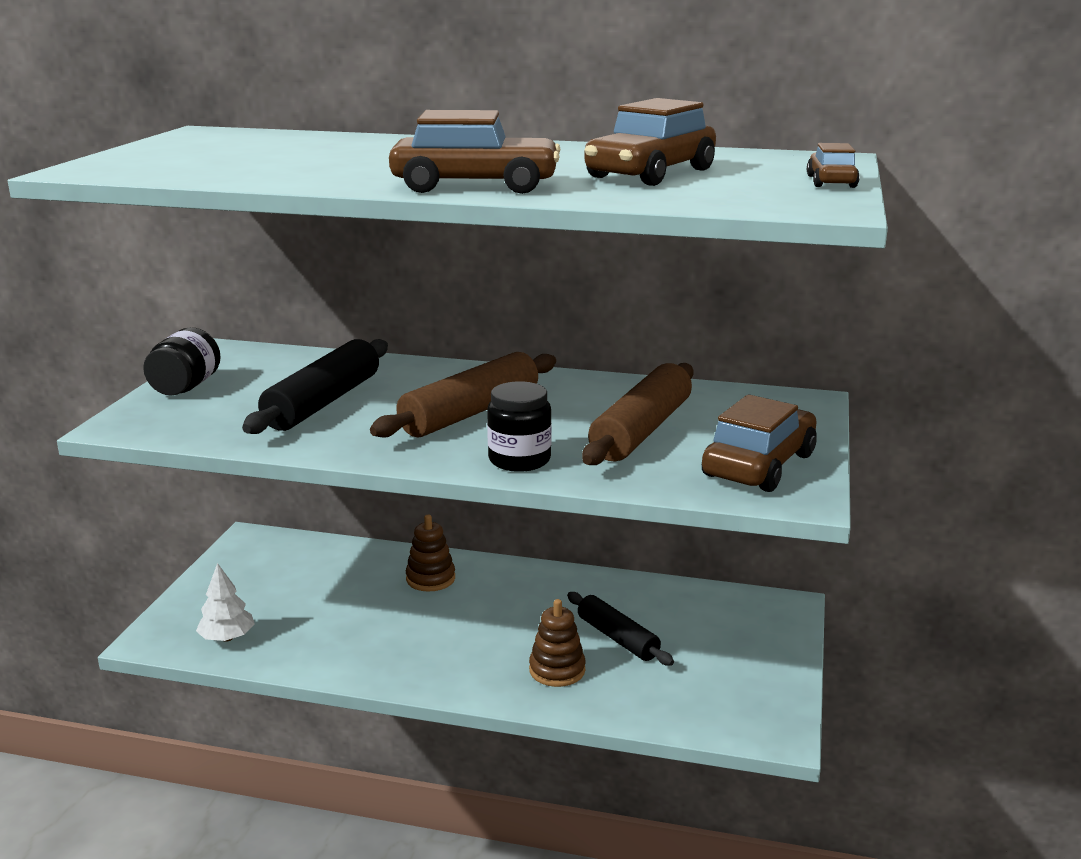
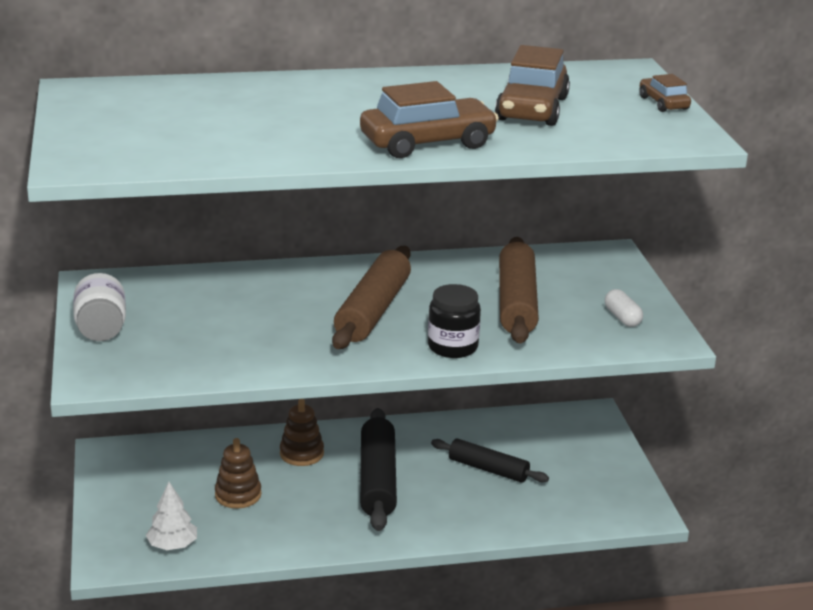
camera: 25 degrees left, 5 degrees up
black jar [143,327,221,396] -> white jar [73,273,126,341]
black rolling pin [242,339,388,434] -> black rolling pin moved to [360,408,397,531]
brown stacking toy [529,599,585,687] -> brown stacking toy moved to [215,438,261,509]
brown car [702,394,817,492] -> white capsule [605,289,643,327]

